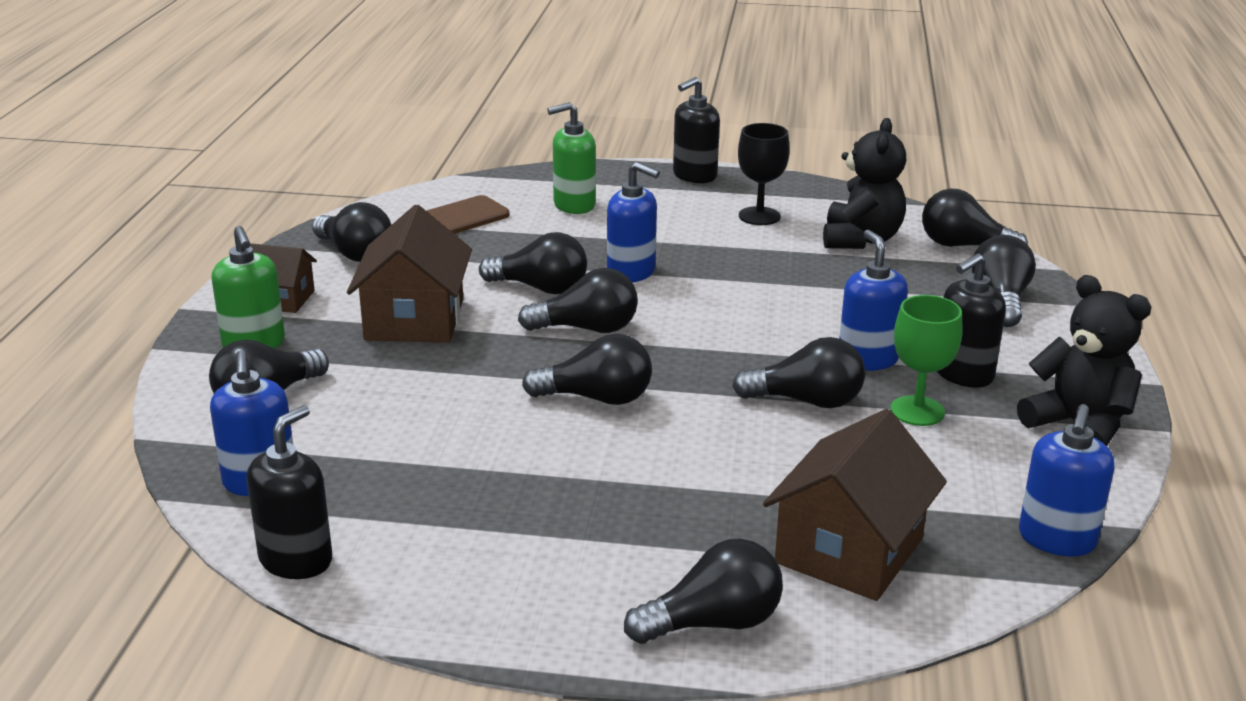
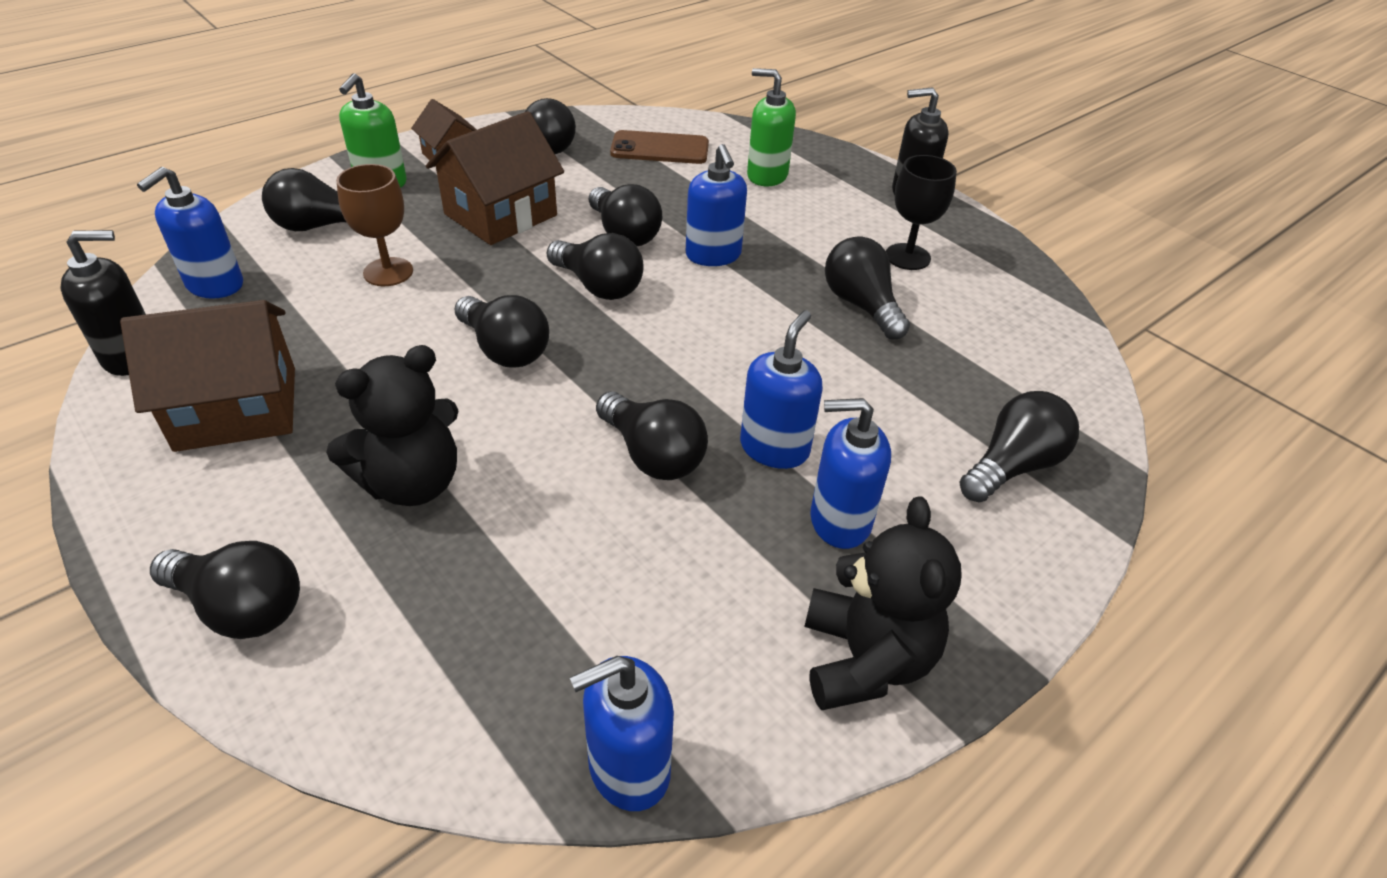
camera: 40 degrees right, 15 degrees up
brown house [763,409,947,601] -> brown house moved to [120,300,295,452]
black teddy bear [823,118,906,249] -> black teddy bear moved to [326,345,459,506]
green goblet [890,295,962,426] -> none
black light bulb [922,188,1028,247] -> black light bulb moved to [825,236,910,339]
black soap dispenser [937,253,1006,387] -> blue soap dispenser [810,398,891,549]
none -> brown goblet [336,164,413,286]

